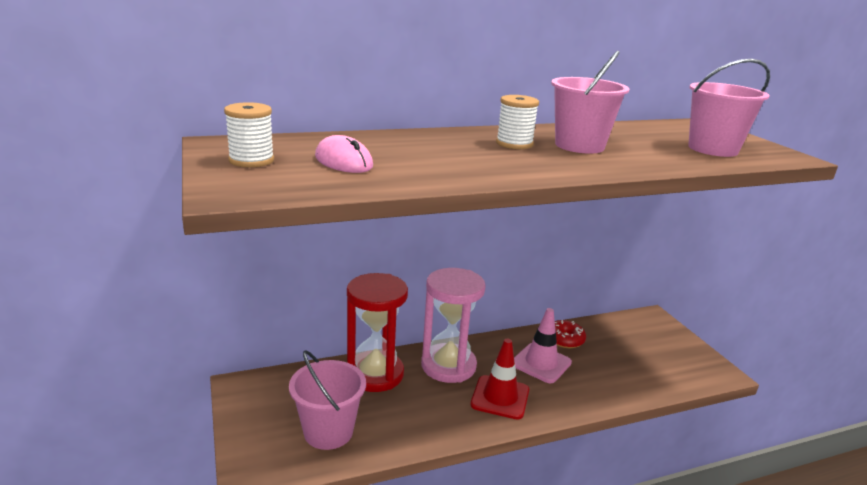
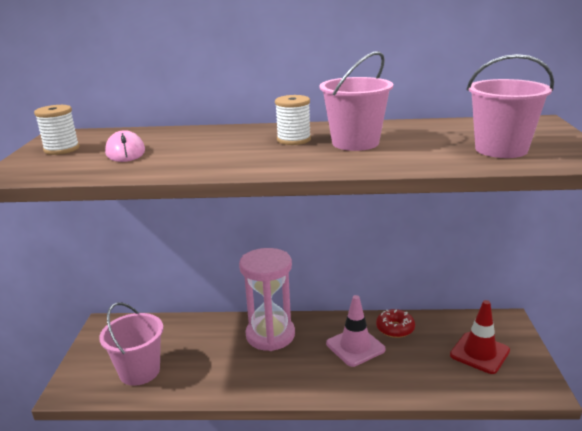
camera: 25 degrees right, 0 degrees up
red hourglass [347,273,408,392] -> none
red traffic cone [470,339,529,420] -> red traffic cone moved to [450,300,510,374]

